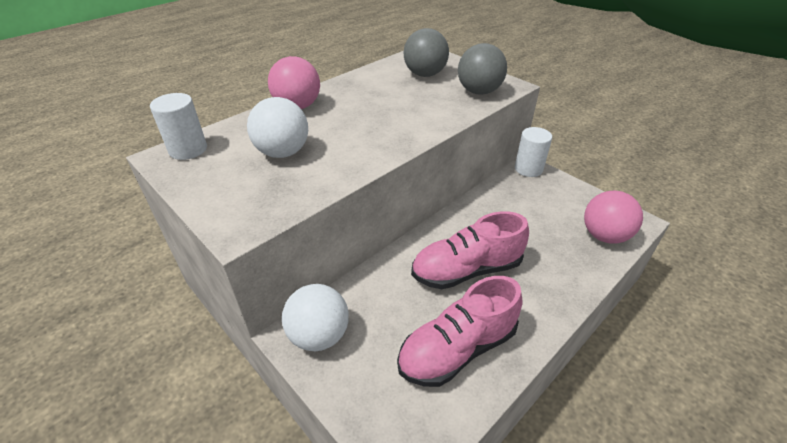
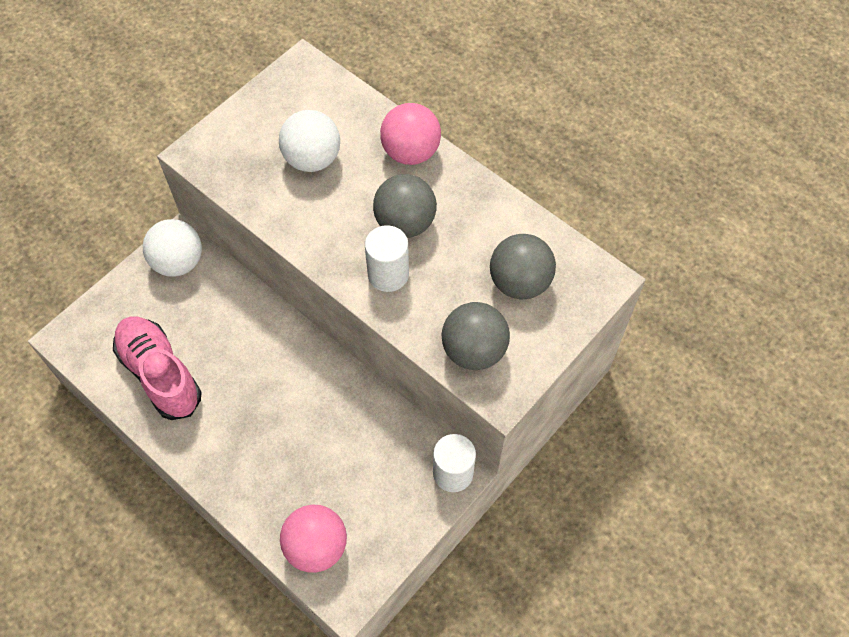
camera: 85 degrees right, 20 degrees up
white cylinder [150,93,207,160] -> white cylinder moved to [365,225,409,292]
pink shoe [411,211,529,289] -> none
none -> grey ball [373,174,437,238]

